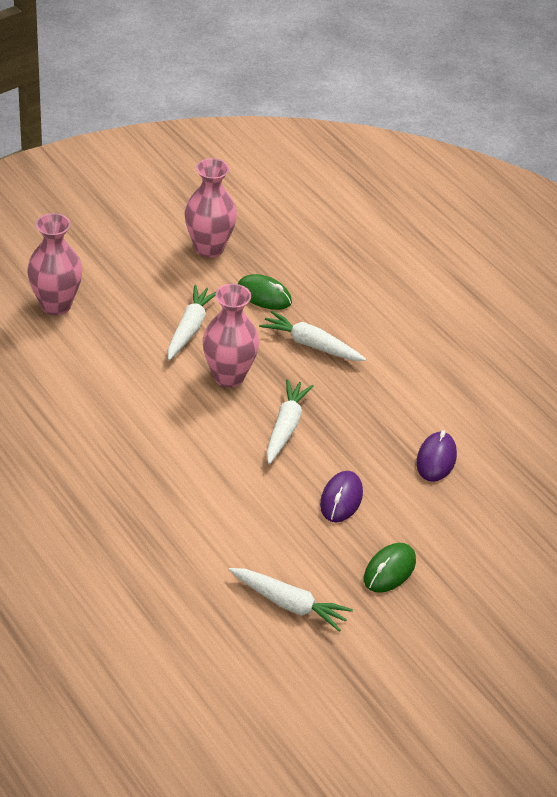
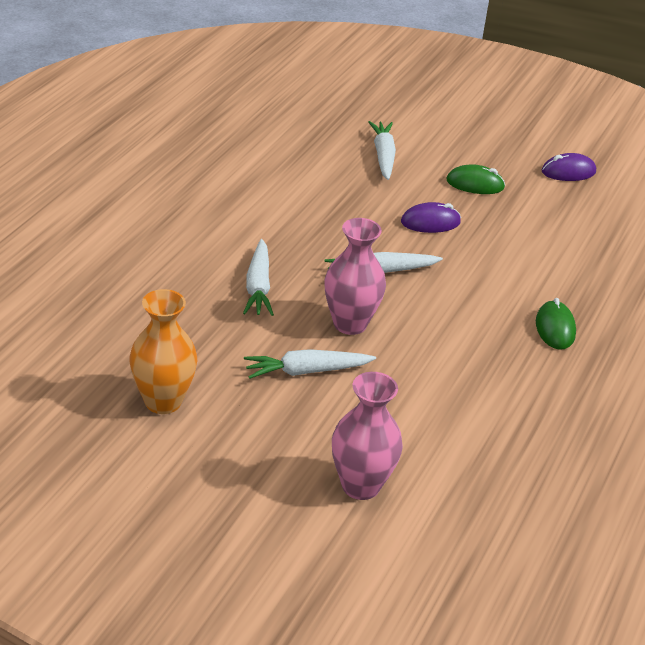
camera: 120 degrees left, 5 degrees down
pink vase [185,158,237,258] -> orange vase [129,289,197,414]
white carrot [229,568,353,632] -> white carrot moved to [368,121,396,180]
green mouse [238,274,292,310] -> green mouse moved to [536,298,576,350]
purple mouse [416,430,457,482] -> purple mouse moved to [542,153,596,181]

